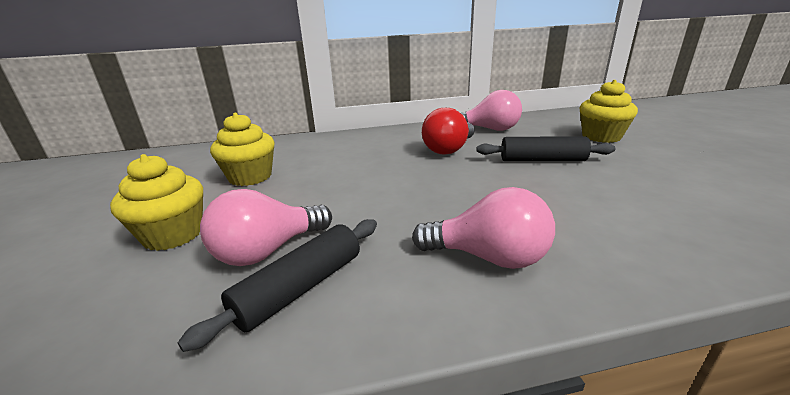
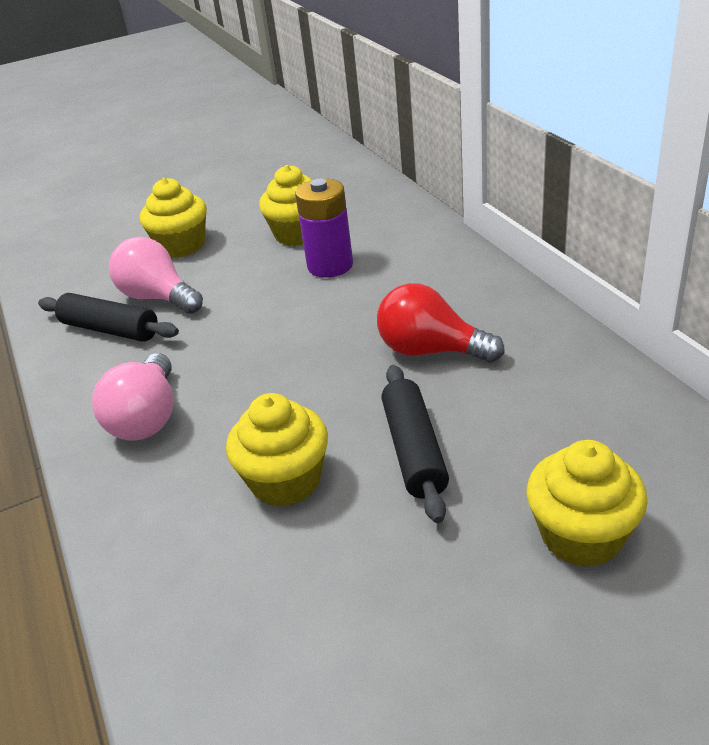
camera: 80 degrees right, 10 degrees up
pink light bulb [461,90,522,131] -> none
none -> yellow cupcake [226,393,328,507]
none -> purple battery [295,179,353,278]

